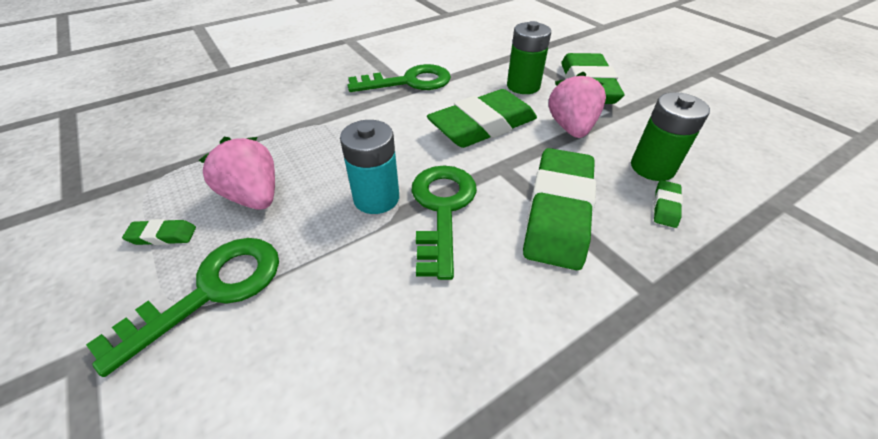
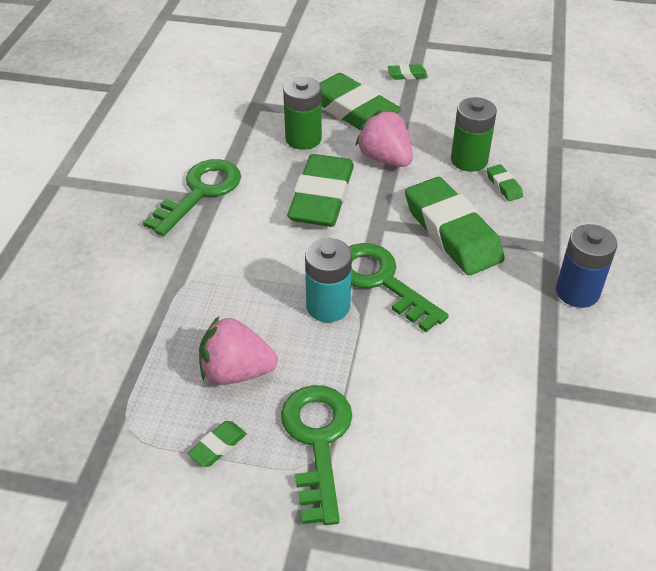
camera: 45 degrees left, 0 degrees up
none -> green eraser [388,64,428,80]
none -> blue battery [556,224,617,308]

